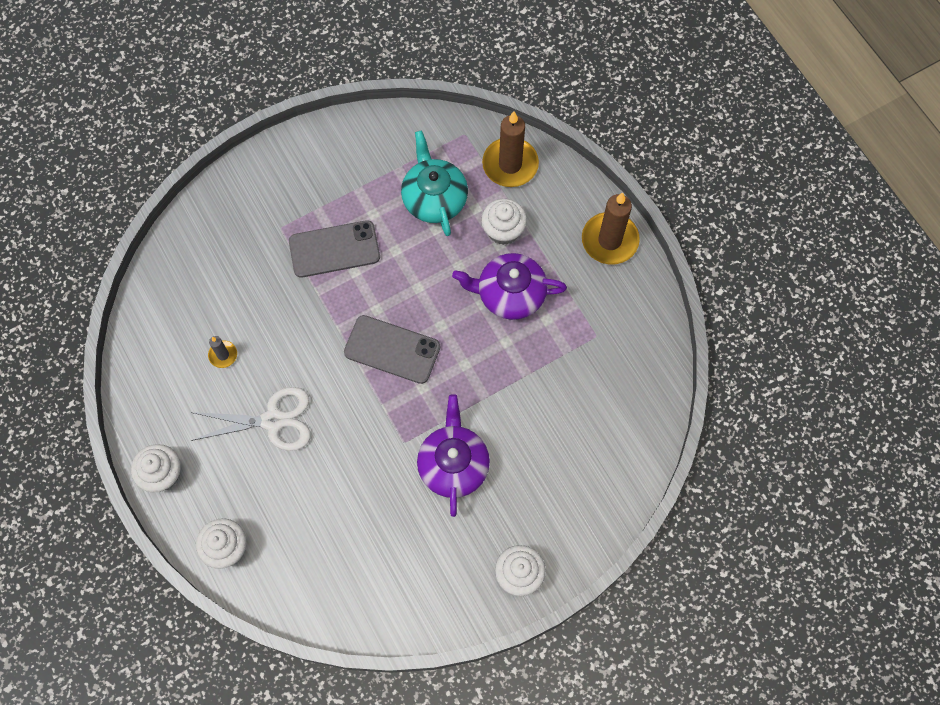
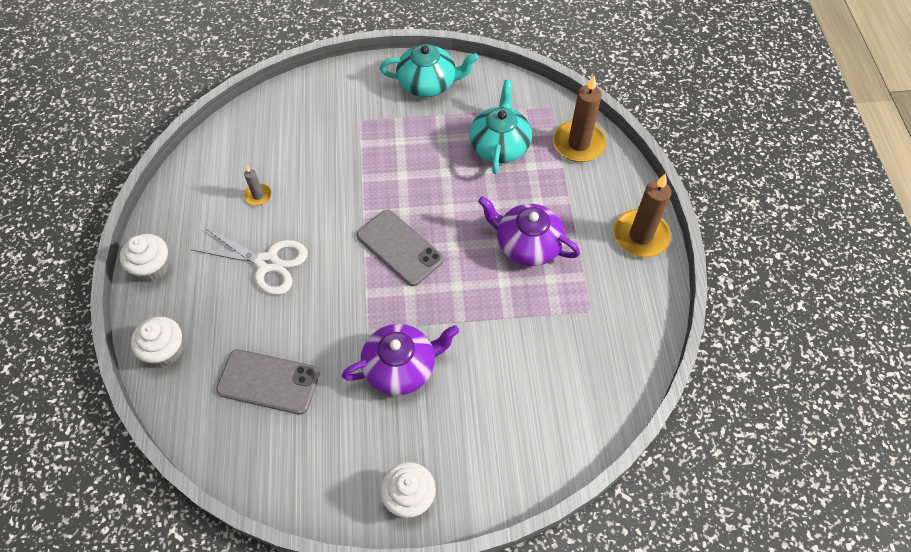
camera: 25 degrees right, 10 degrees down
grey phone [289,220,380,278] -> grey phone moved to [216,349,320,415]
purple teapot [417,394,490,517] -> purple teapot turned 45 degrees clockwise [342,324,459,395]
white cupcake [481,199,527,245] -> none
none -> turquoise teapot [380,44,479,97]

